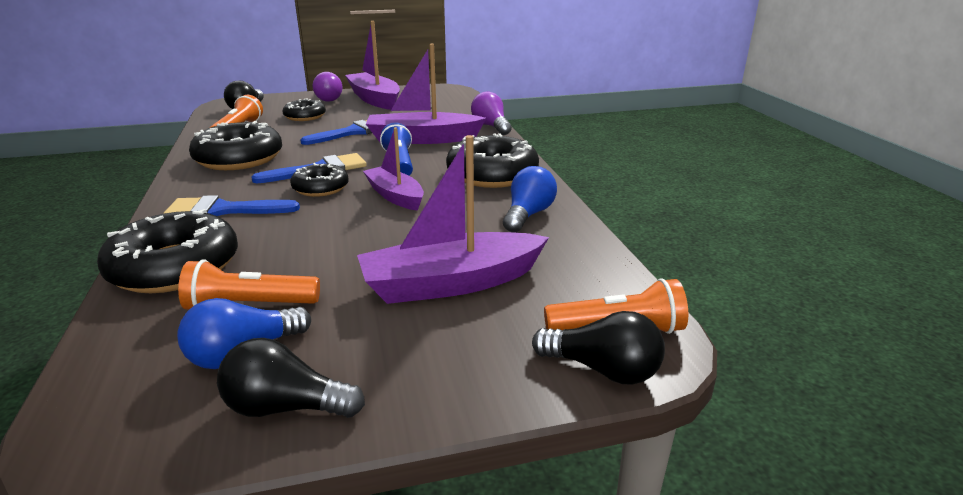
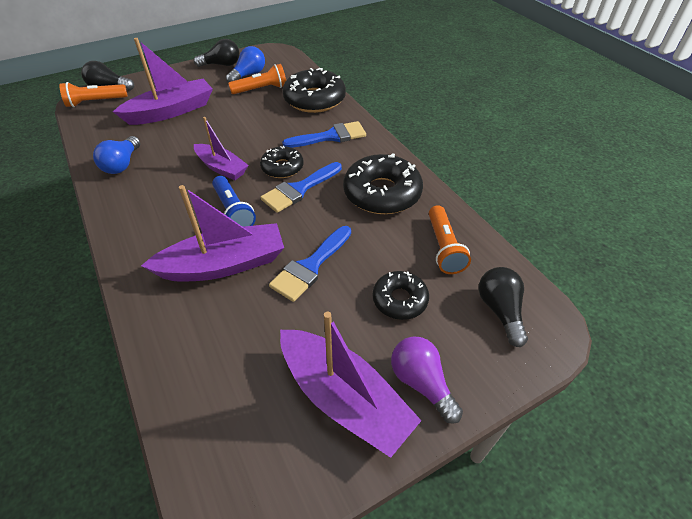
camera: 165 degrees right, 20 degrees up
black donut [446,133,539,188] -> none
purple light bulb [471,91,512,135] -> none

